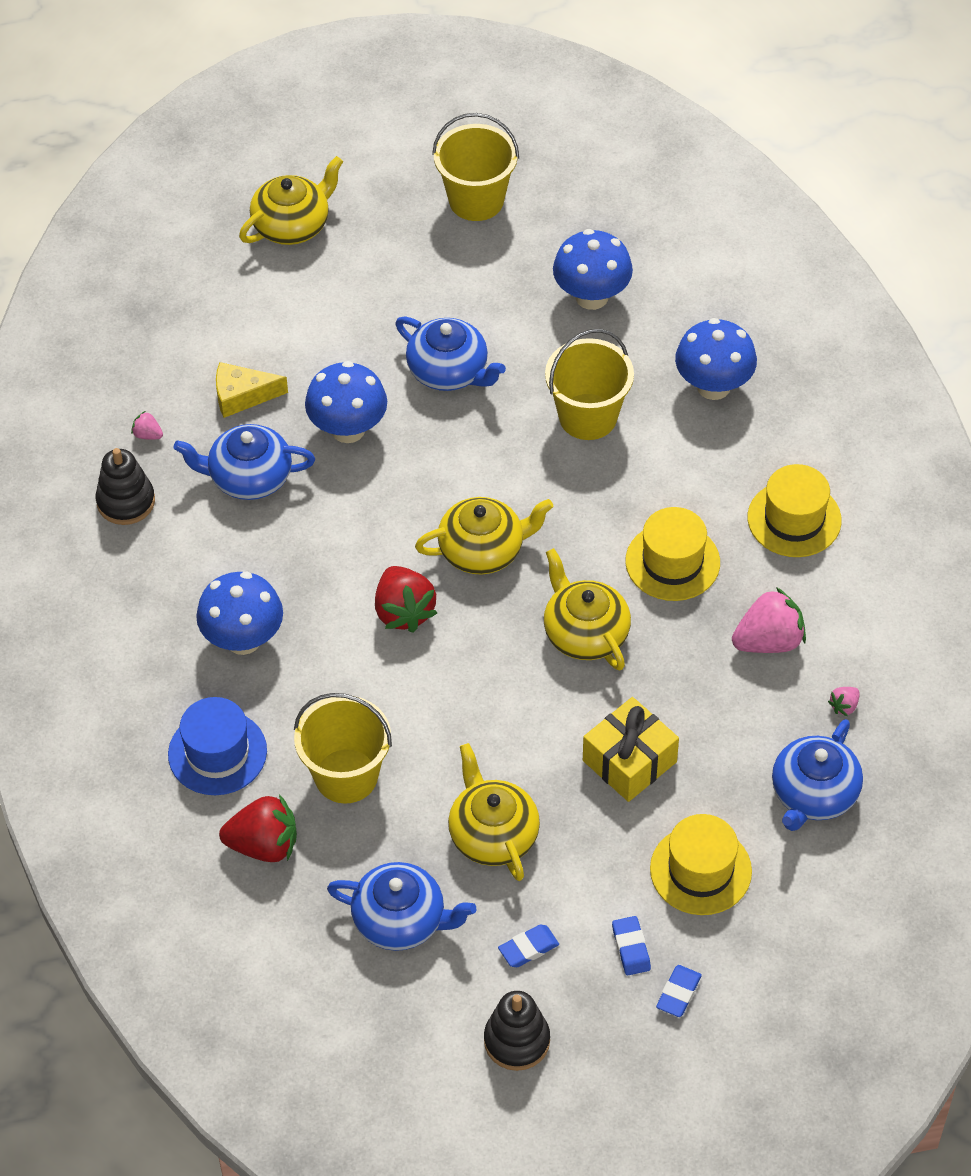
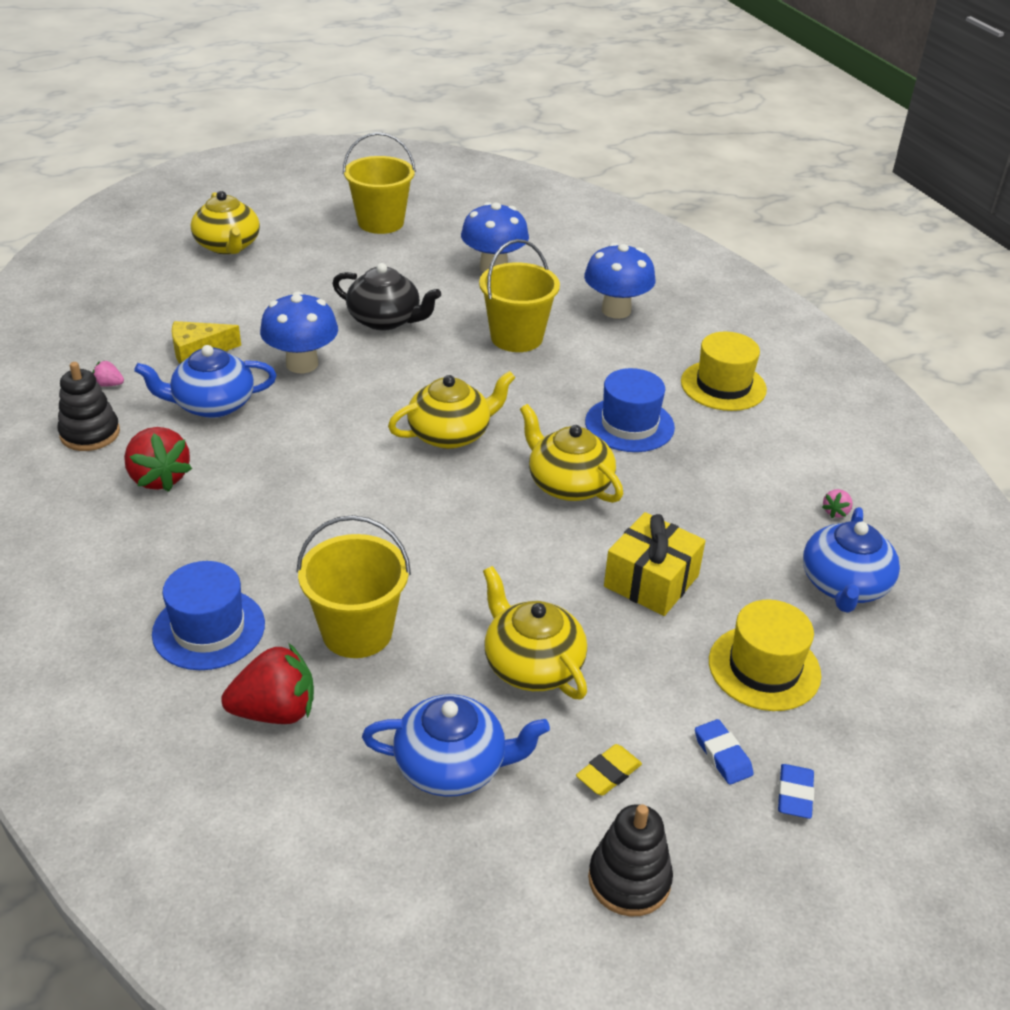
camera: 15 degrees left, 15 degrees down
blue mushroom [196,572,283,655] -> none
yellow teapot [239,156,343,245] -> yellow teapot turned 120 degrees clockwise [191,191,260,254]
red strawberry [375,566,437,633] -> red strawberry moved to [124,427,192,492]
blue teapot [395,316,506,391] -> black teapot [332,263,441,331]
blue eraser [498,925,559,967] -> yellow eraser [576,744,642,796]
yellow hat [625,507,720,601] -> blue hat [585,368,675,452]
pink strawberry [732,587,806,653] -> none

